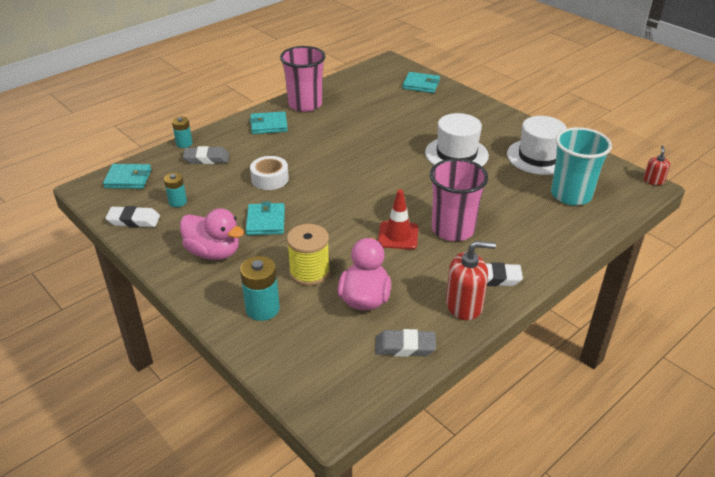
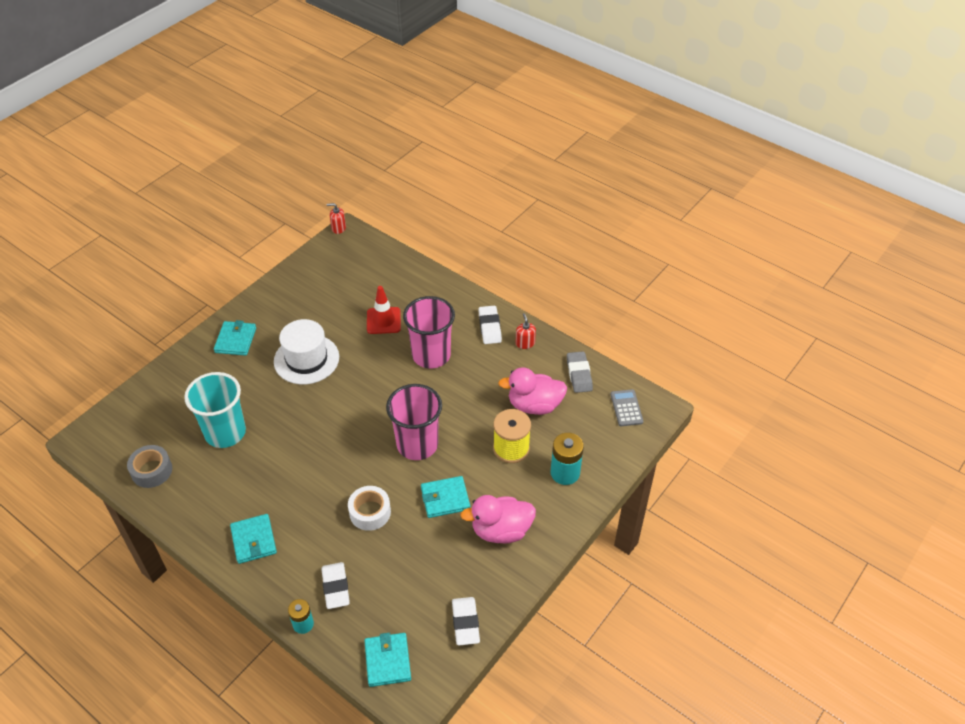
camera: 100 degrees left, 10 degrees up
turquoise battery [164,173,187,207] -> none
pink duck [180,208,244,260] -> pink duck turned 120 degrees counterclockwise [460,495,536,544]
grey eraser [183,146,229,164] -> white eraser [321,562,350,609]
pink cup [280,46,326,112] -> pink cup moved to [386,384,442,460]
red traffic cone [378,189,418,250] -> red traffic cone moved to [367,286,401,334]
turquoise wallet [402,72,440,93] -> turquoise wallet moved to [214,320,256,356]
red soap dispenser [446,241,496,320] -> red soap dispenser [515,313,536,349], size x0.55
white hat [507,116,567,175] -> none
turquoise cup [551,127,612,205] -> turquoise cup moved to [184,372,246,448]
none -> grey tape [127,445,172,488]
none -> grey calculator [610,389,643,426]

